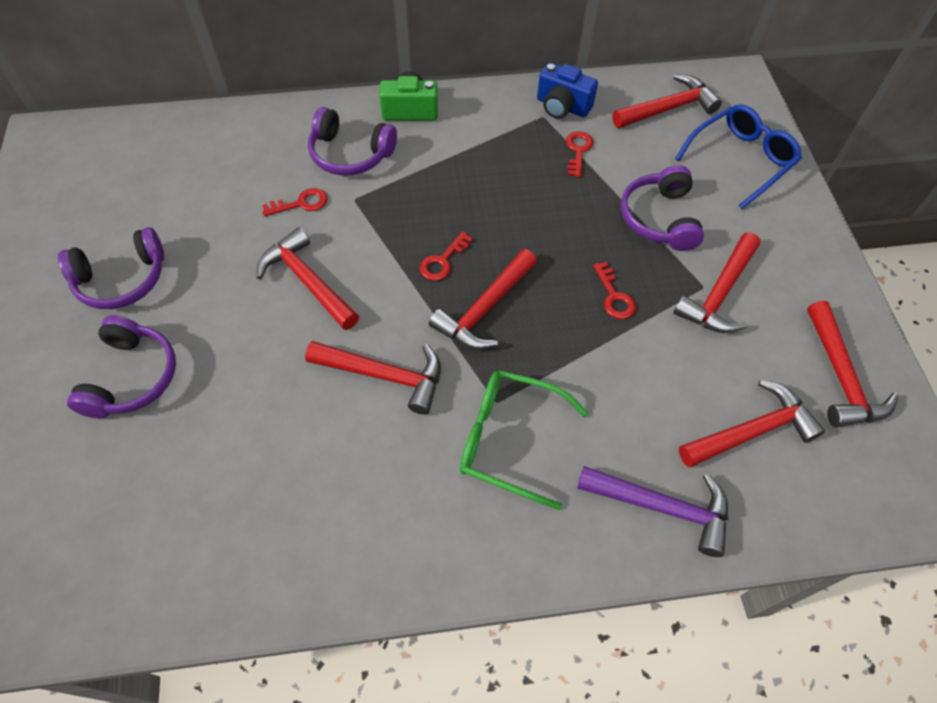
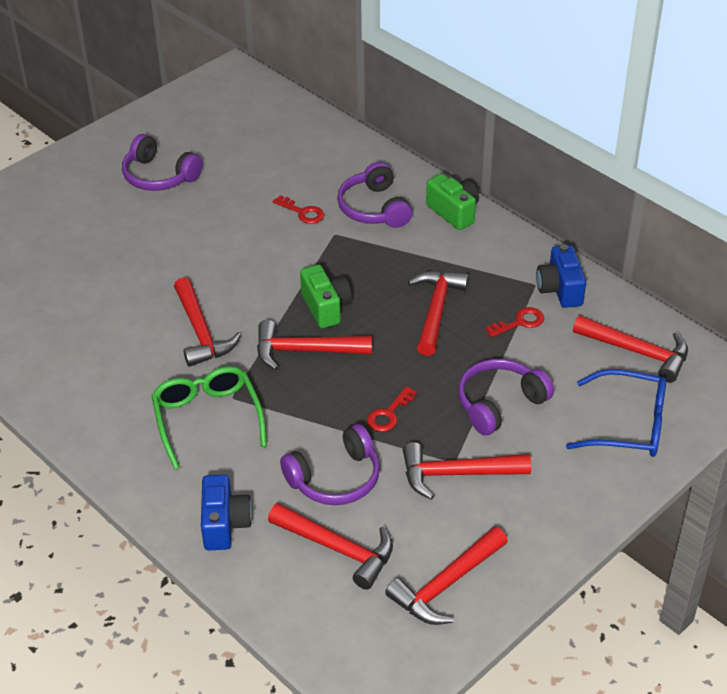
camera: 55 degrees right, 15 degrees down
purple headphones [67,315,176,418] -> purple headphones moved to [280,424,380,505]
red hammer [257,227,359,330] -> red hammer moved to [408,270,469,356]
red key [420,232,473,281] -> green camera [300,265,352,328]
purple hammer [577,466,728,557] -> blue camera [201,474,252,550]

